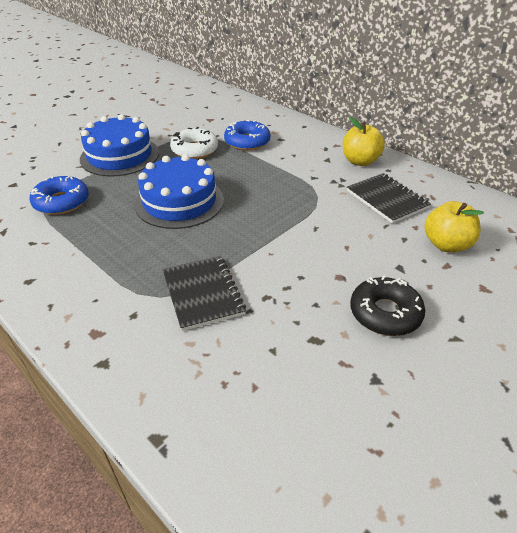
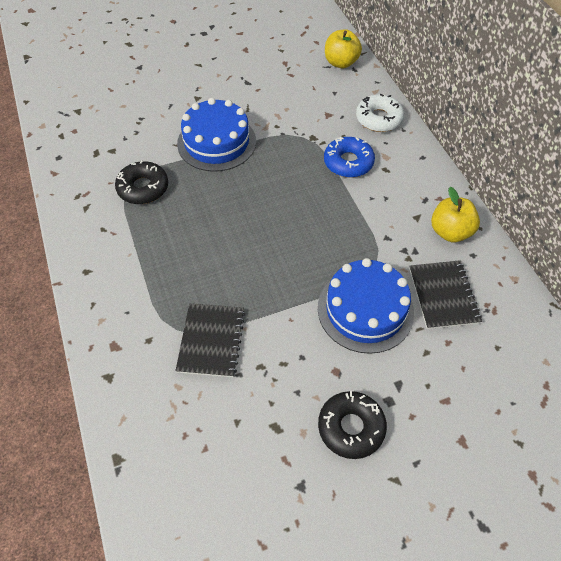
camera: 25 degrees right, 15 degrees up
blue donut [29,176,89,215] -> black donut [115,160,168,204]
blue cake [135,154,224,229] -> blue cake moved to [318,258,414,354]
white donut [170,127,218,159] -> white donut moved to [356,94,404,132]
yellow apple [425,201,484,252] -> yellow apple moved to [325,29,362,68]

